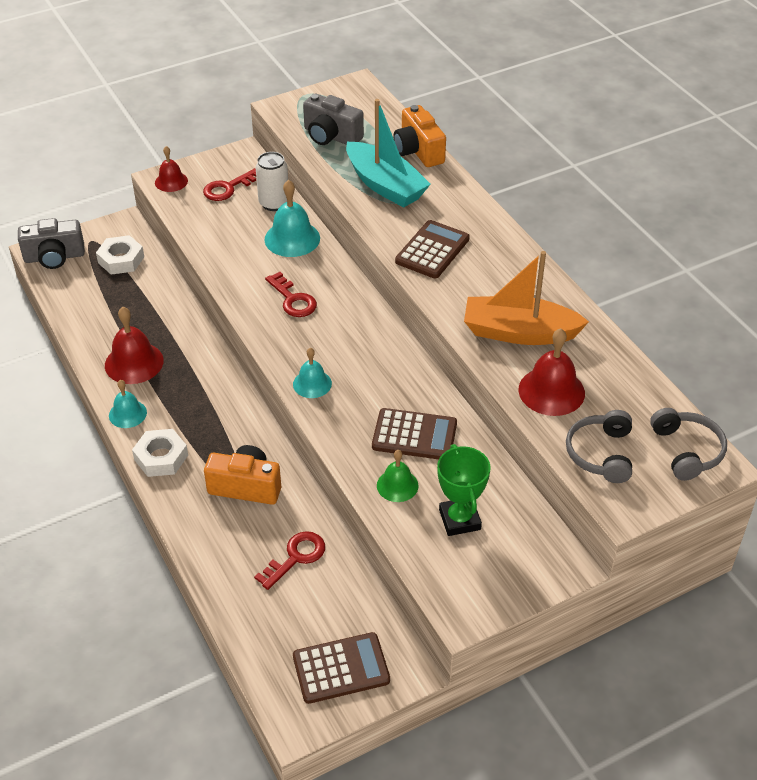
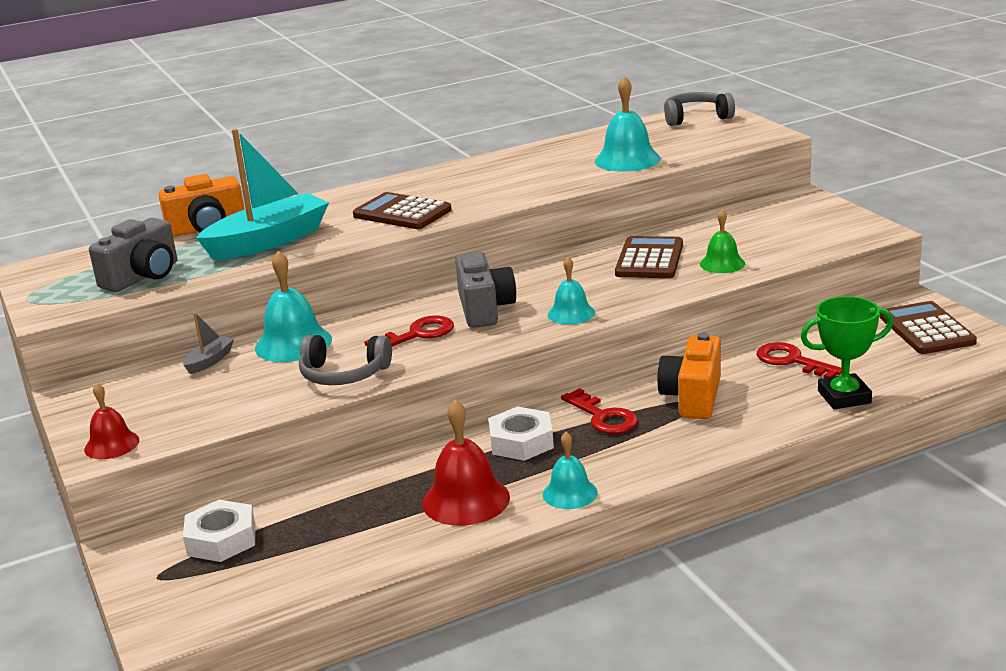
camera: 85 degrees left, 20 degrees down
grey camera [18,218,85,269] -> grey camera moved to [455,251,516,328]
white nut [132,429,188,477] -> white nut moved to [488,406,554,461]
red key [203,168,256,201] -> red key moved to [561,388,638,434]
white can [256,152,288,211] -> grey boat [183,312,234,374]
green trophy [437,444,491,536] -> green trophy moved to [801,296,893,410]
orange boat [464,251,589,345] -> none
red bell [518,328,585,416] -> turquoise bell [595,76,661,172]
grey headphones [566,410,632,483] -> grey headphones moved to [299,335,392,385]

